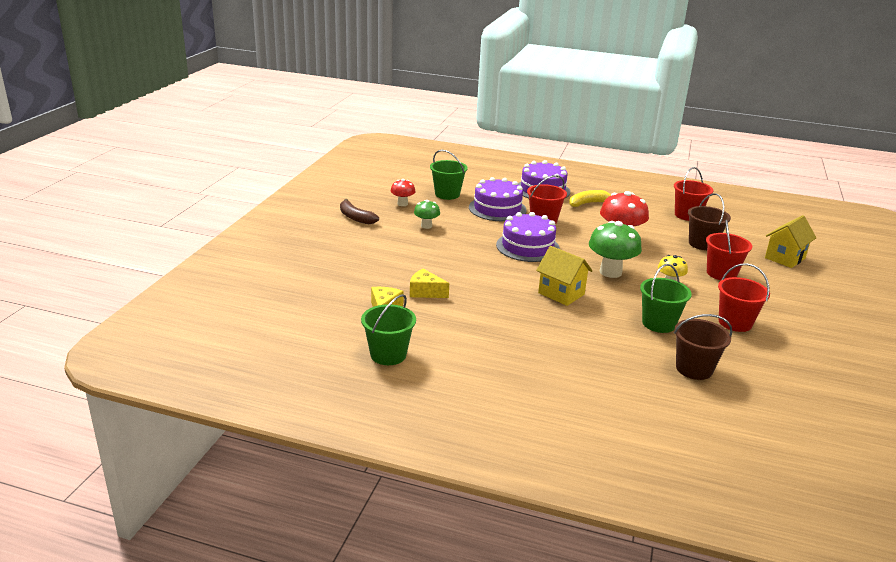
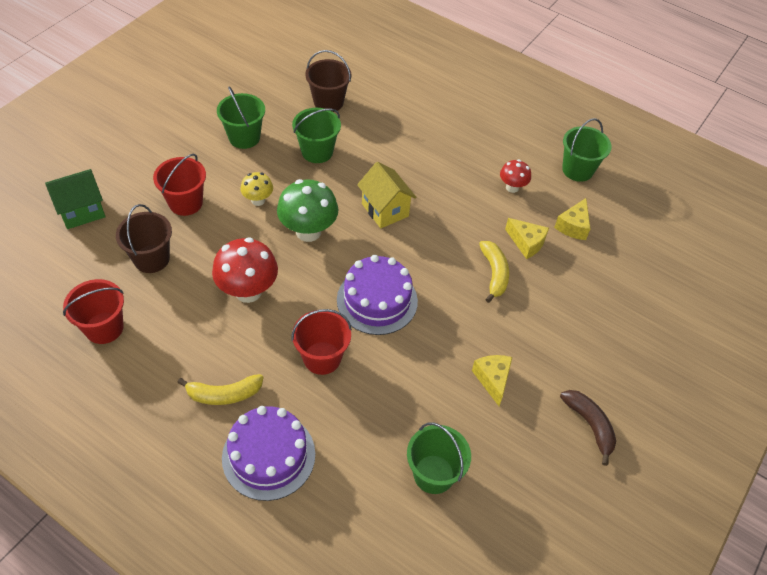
camera: 165 degrees left, 25 degrees up
red mushroom [391,179,415,206] -> red mushroom moved to [500,160,531,193]
green mushroom [414,200,440,229] -> yellow cheese [472,355,512,406]
purple cake [469,177,527,221] -> none
red bucket [718,264,770,332] -> green bucket [217,86,265,149]
yellow house [765,215,817,268] -> green house [45,169,106,229]
none -> yellow banana [479,241,509,303]

